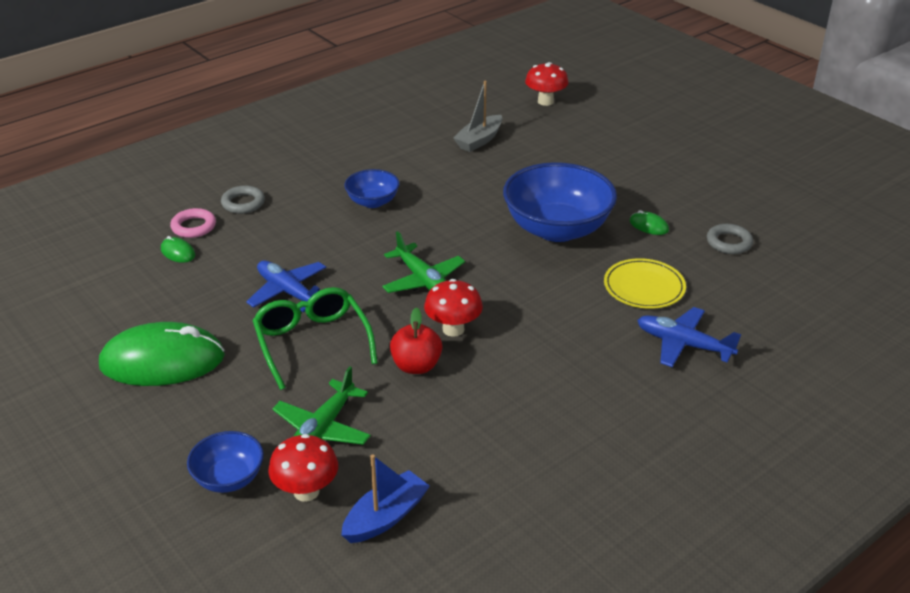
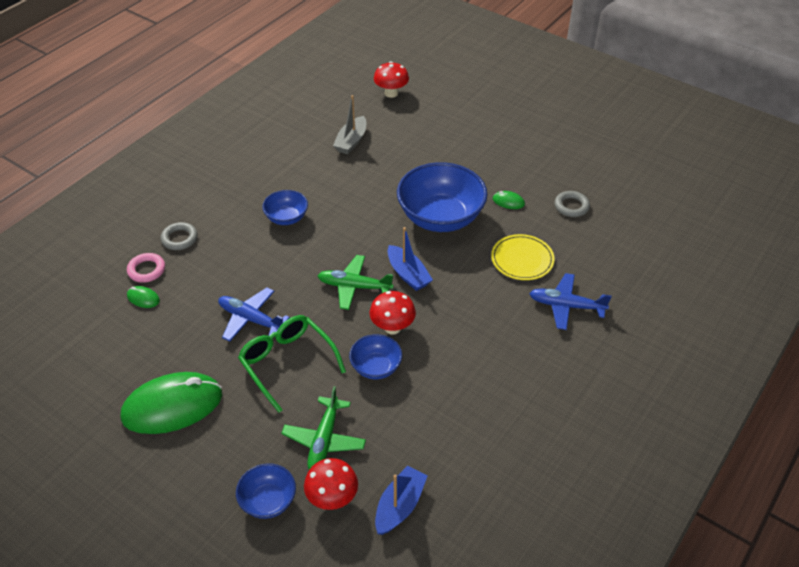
camera: 15 degrees left, 10 degrees up
green plane [382,231,465,293] -> green plane turned 150 degrees clockwise [317,255,394,310]
red apple [390,307,443,374] -> blue bowl [349,334,402,379]
none -> blue boat [387,227,433,291]

